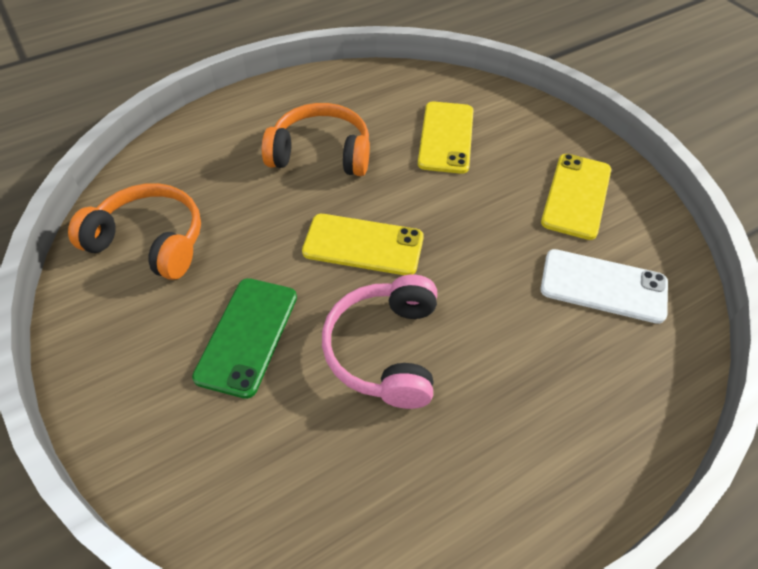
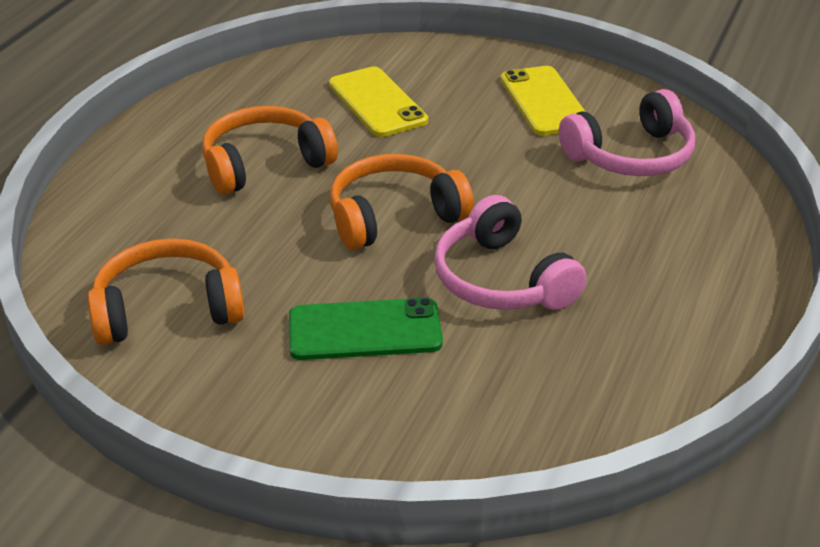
camera: 35 degrees left, 15 degrees down
green phone [192,278,297,399] -> green phone turned 75 degrees counterclockwise [289,297,443,360]
yellow phone [302,214,424,275] -> orange headphones [330,154,474,250]
white phone [540,249,668,324] -> pink headphones [559,89,695,176]

